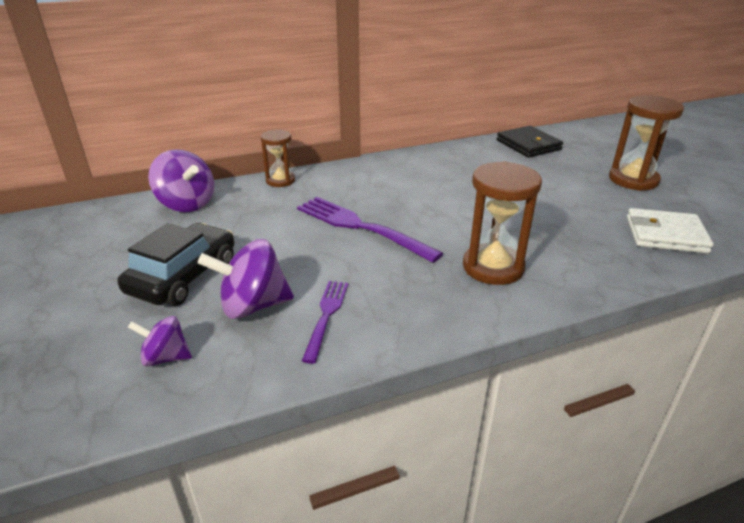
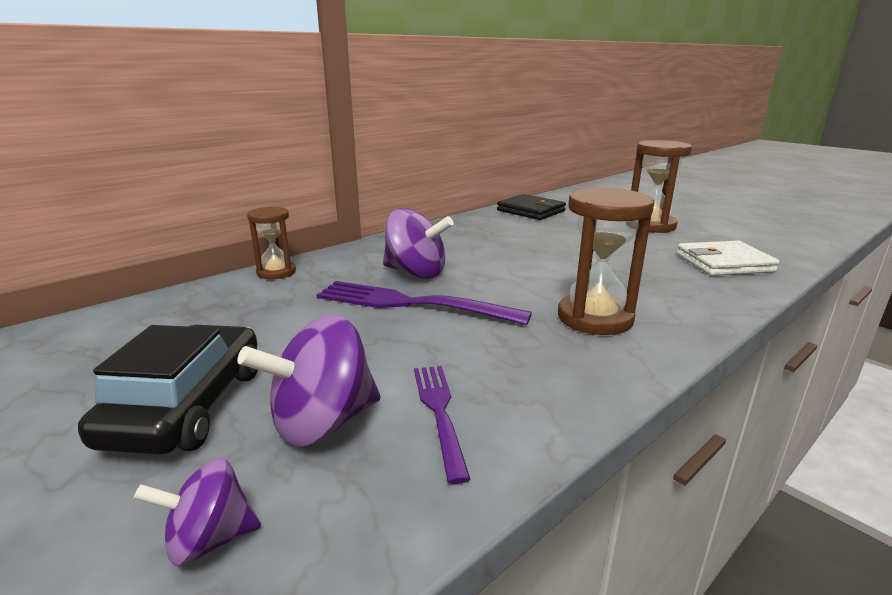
camera: 20 degrees left, 10 degrees down
purple spinning top [148,149,214,212] -> purple spinning top moved to [383,208,454,279]

